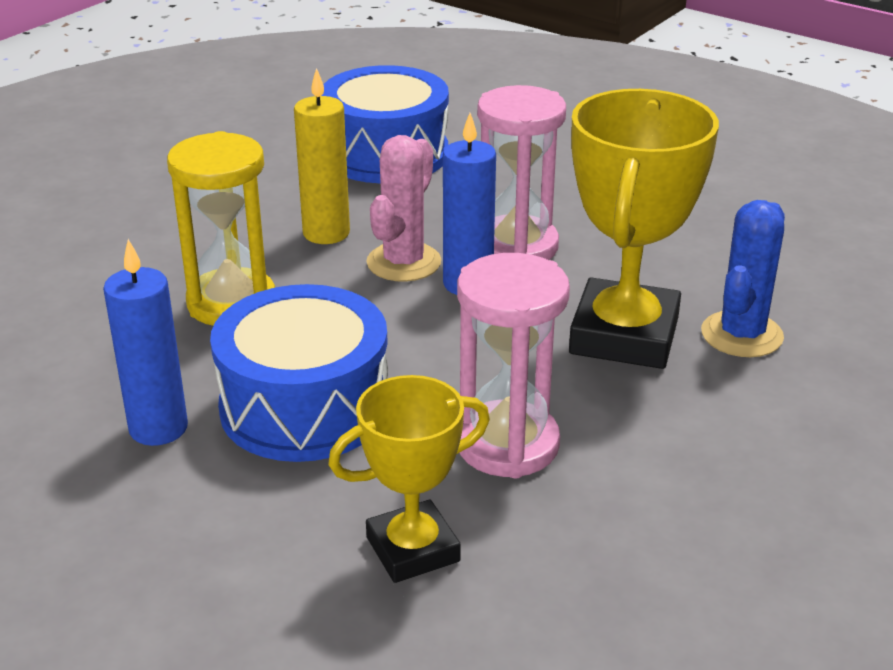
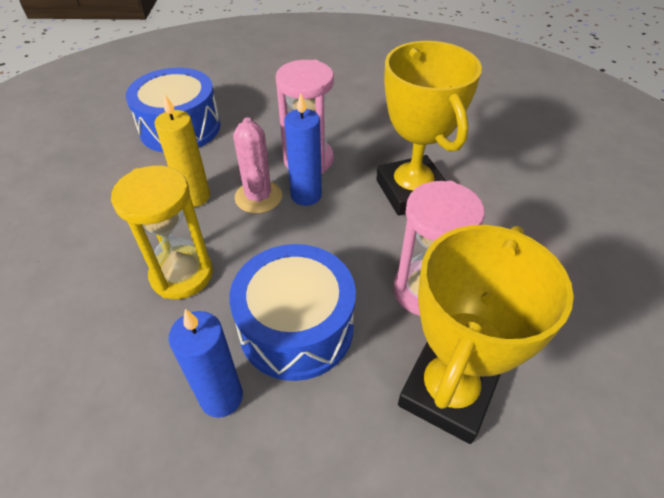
camera: 35 degrees left, 15 degrees up
yellow trophy [328,375,490,583] -> yellow trophy [398,225,574,444], size x1.63
blue cactus [701,200,785,357] -> none

